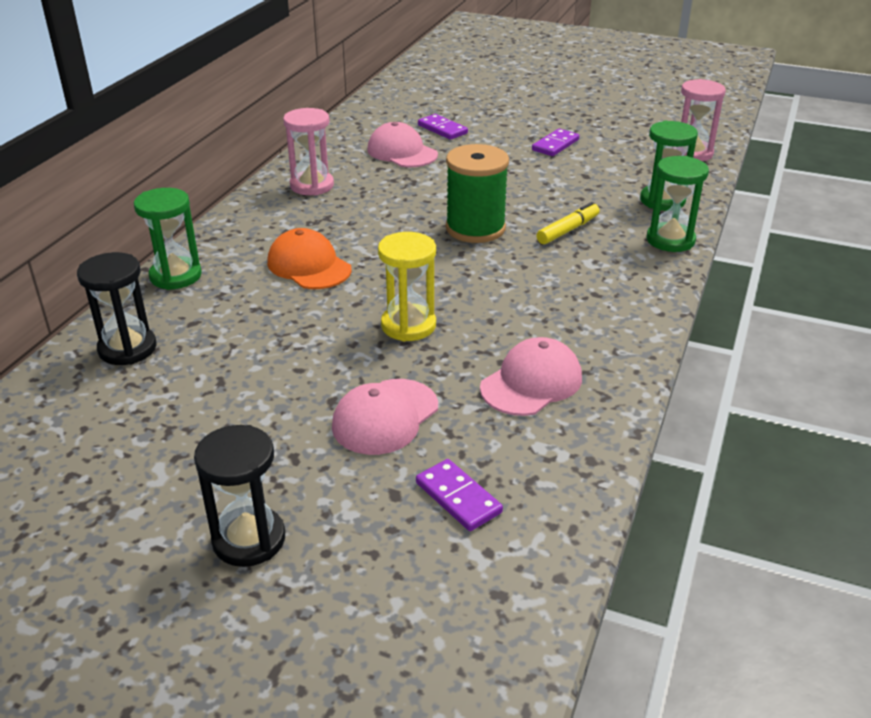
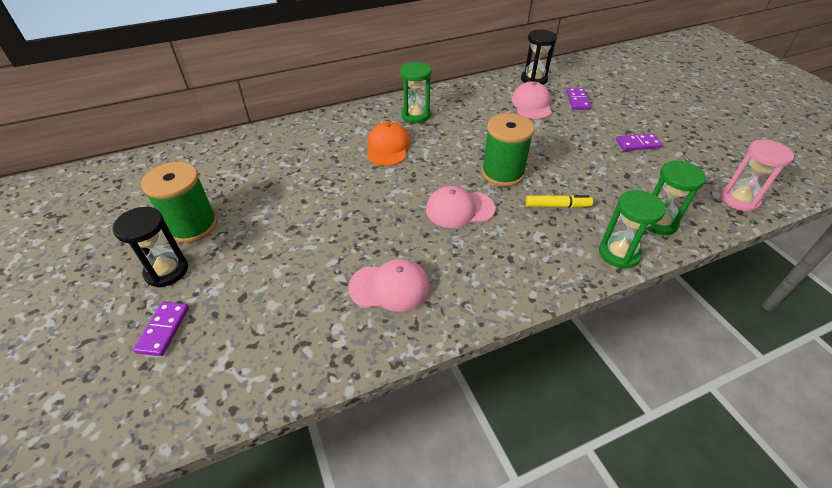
camera: 45 degrees right, 10 degrees up
black hourglass [77,252,157,365] -> black hourglass moved to [521,30,557,85]
green hourglass [134,188,202,290] -> green hourglass moved to [400,62,432,123]
pink hourglass [283,108,334,195] -> none
pink cap [332,379,438,455] -> pink cap moved to [426,186,495,228]
yellow hourglass [378,232,436,341] -> none
purple domino [416,459,503,531] -> purple domino moved to [133,302,189,356]
none -> green spool [141,162,217,243]

